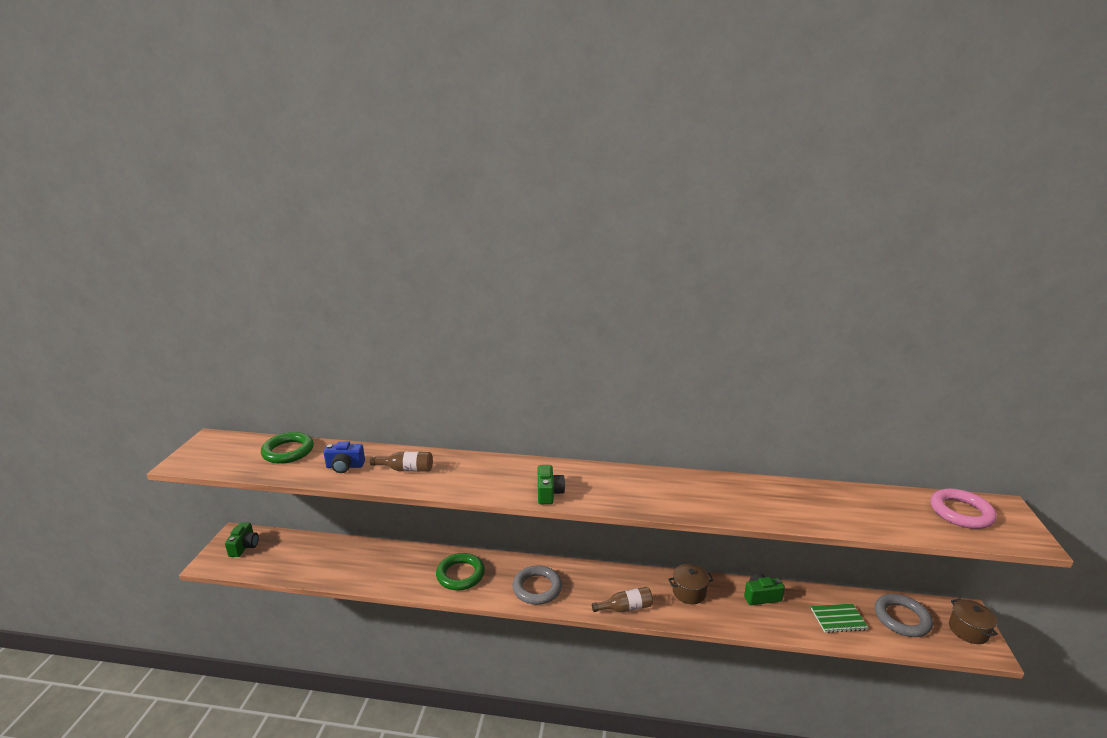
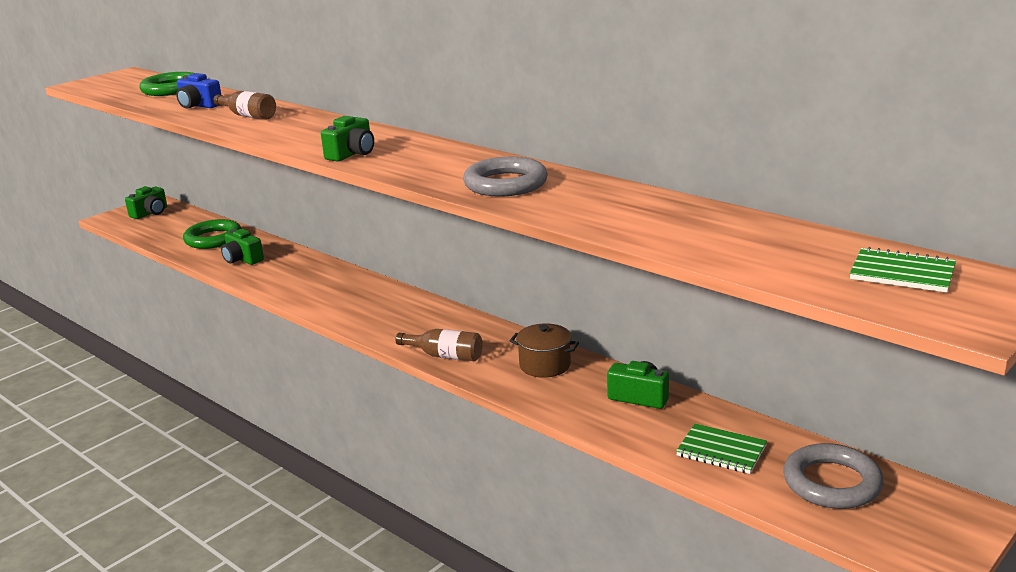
camera: 35 degrees right, 0 degrees up
green ring [436,553,485,590] -> green ring moved to [183,219,242,249]
grey ring [513,565,562,605] -> grey ring moved to [463,157,548,197]
pink ring [930,488,997,529] -> green notebook [850,247,956,293]
brown pot [949,599,998,644] -> none
none -> green camera [221,229,264,265]

